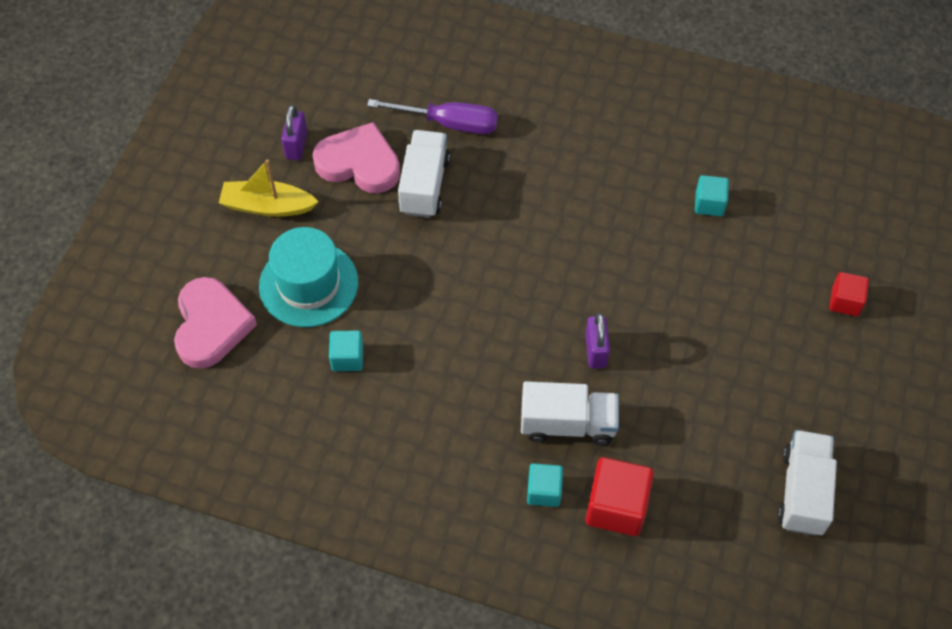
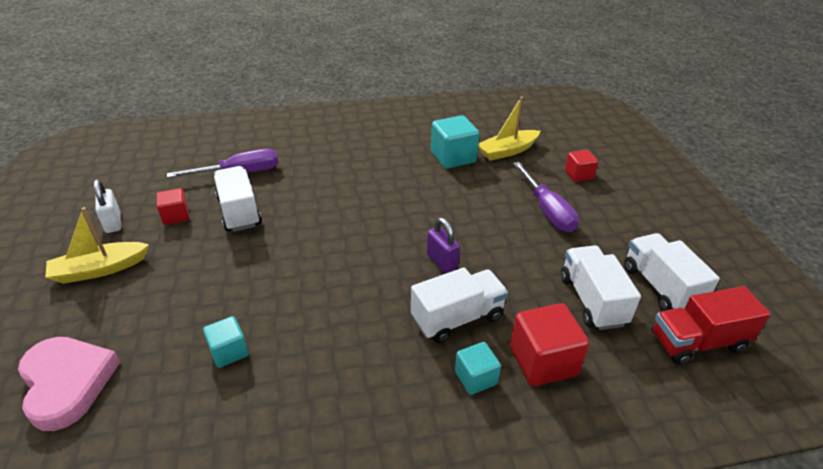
camera: 30 degrees left, 20 degrees down
turquoise hat [259,227,358,327] -> none
purple padlock [281,105,308,160] -> white padlock [94,179,121,233]
pink heart [312,122,400,193] -> red cube [157,188,189,225]
turquoise cube [695,175,729,216] -> turquoise cube [431,115,480,169], size x1.67
none -> yellow boat [478,97,540,161]
none -> purple screwdriver [513,162,579,232]
none -> white truck [561,245,641,330]
none -> red truck [652,286,770,365]

